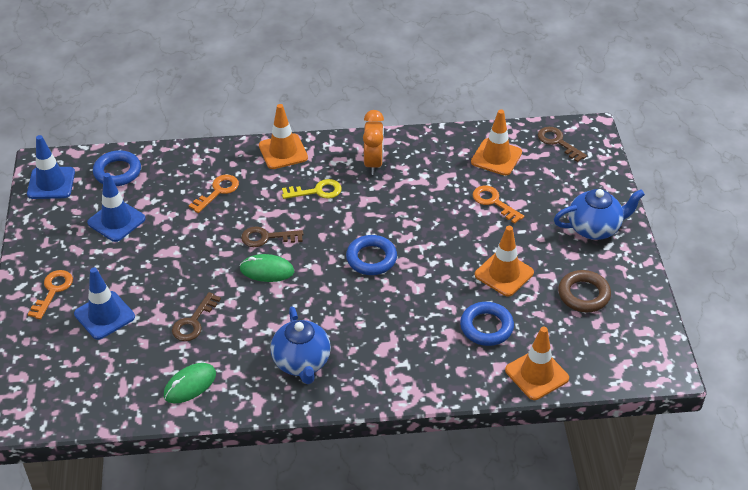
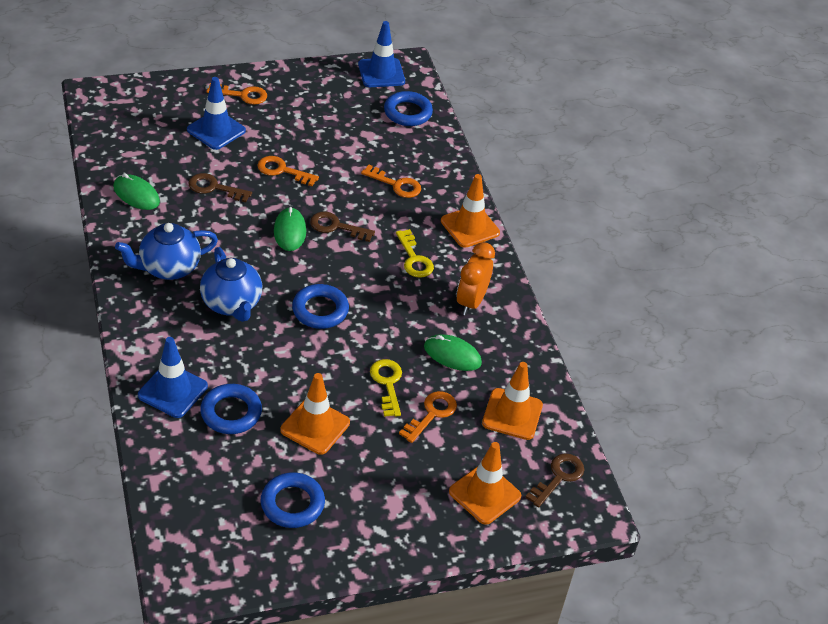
camera: 75 degrees right, 0 degrees up
blue traffic cone [87,173,146,242] -> blue traffic cone moved to [138,337,208,418]
brown key [241,226,304,247] -> brown key turned 60 degrees counterclockwise [310,212,375,242]
orange clock [363,110,384,175] -> orange clock turned 120 degrees clockwise [456,242,495,316]
orange traffic cone [505,327,569,400] -> orange traffic cone moved to [449,442,521,525]
blue teapot [554,189,645,240] -> blue teapot moved to [200,247,262,322]
brown ring [558,270,611,312] -> blue ring [261,472,325,528]
none -> orange key [258,156,319,186]
none -> yellow key [370,359,402,417]
none -> green mouse [424,334,482,371]

